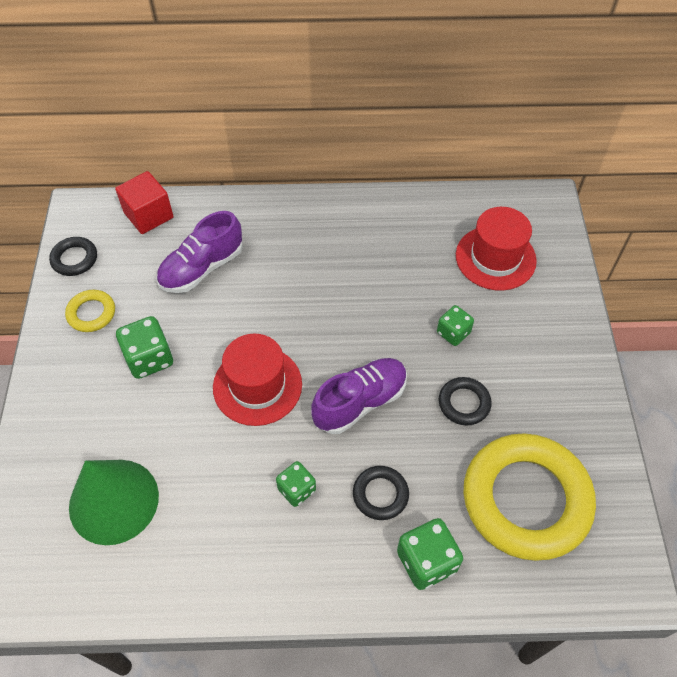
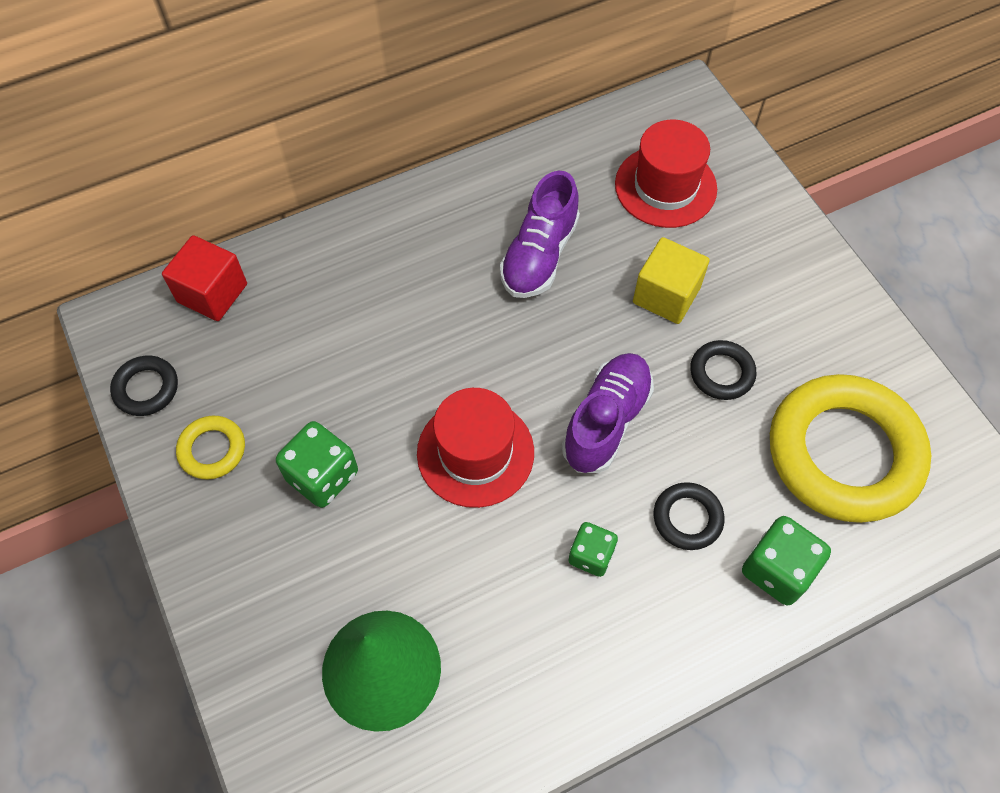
camera: 25 degrees left, 5 degrees up
purple shoe [156,211,243,293] -> purple shoe moved to [500,170,580,298]
green dice [437,305,474,346] -> yellow cube [633,237,710,324]

